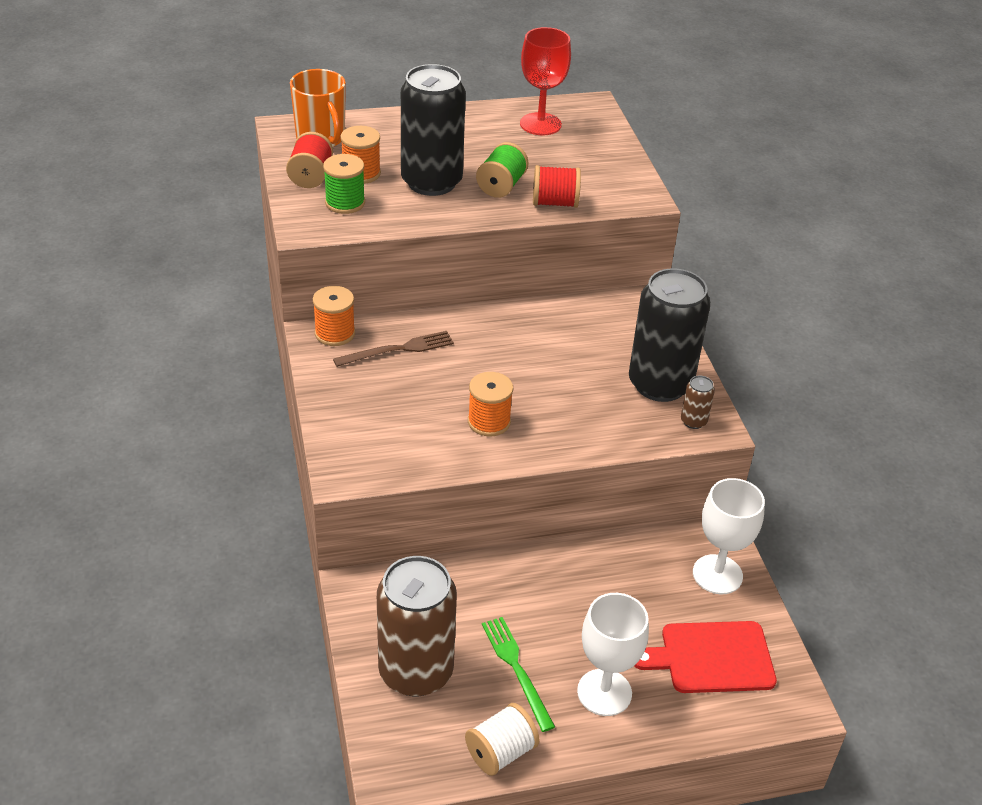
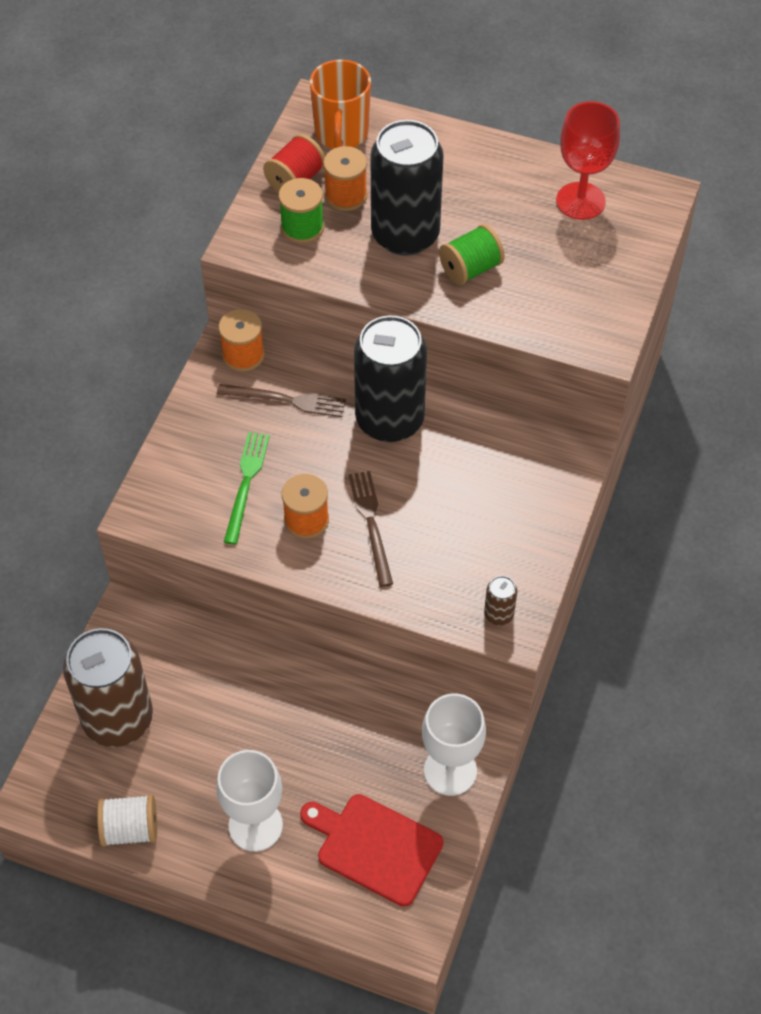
camera: 35 degrees right, 15 degrees up
green fork [482,617,555,732] -> green fork moved to [224,432,270,545]
red spool [533,165,581,208] -> none
black can [629,269,710,402] -> black can moved to [354,316,427,442]
none -> brown fork [349,471,393,587]

